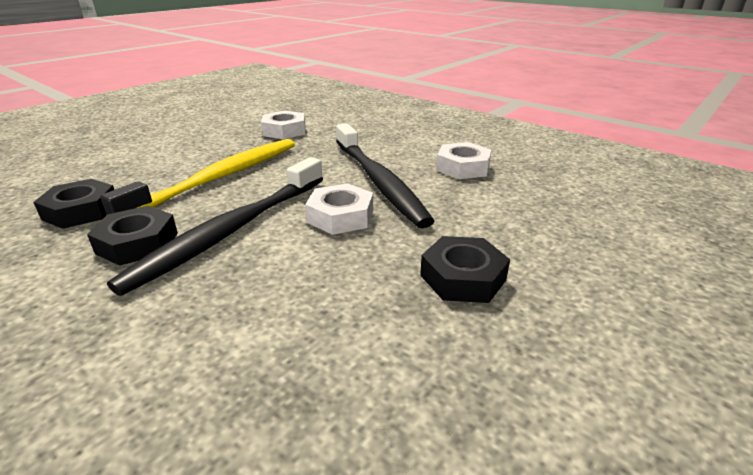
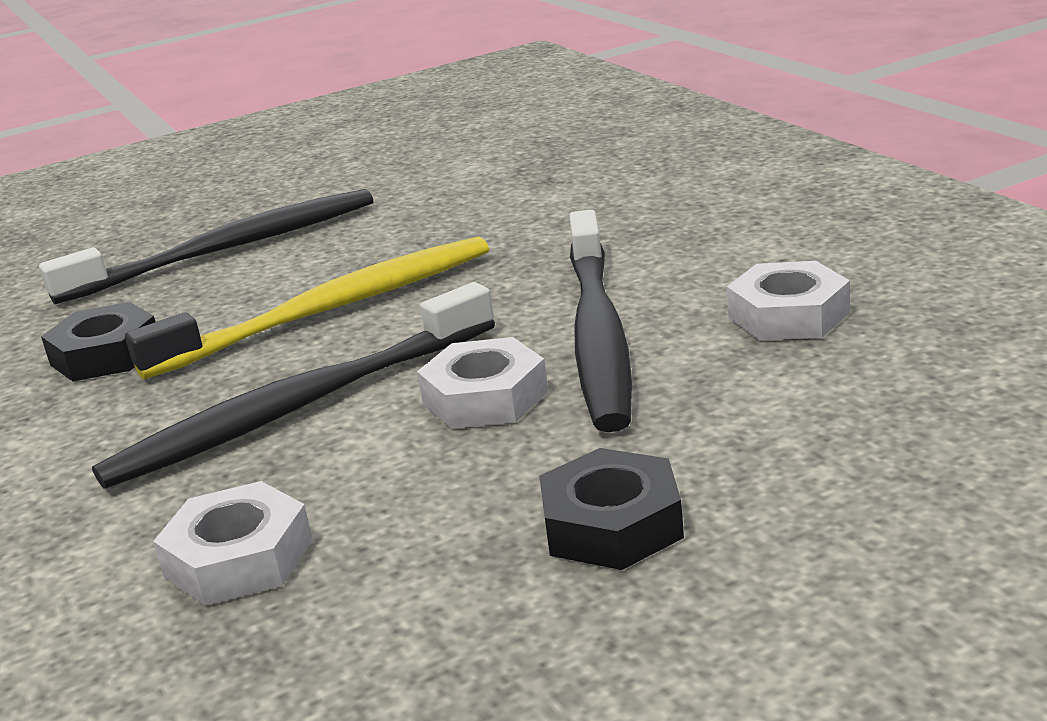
camera: 25 degrees right, 5 degrees down
black nut [87,206,178,266] -> none
white nut [261,110,305,139] -> white nut moved to [153,481,313,606]
none -> black toothbrush [39,189,373,304]

